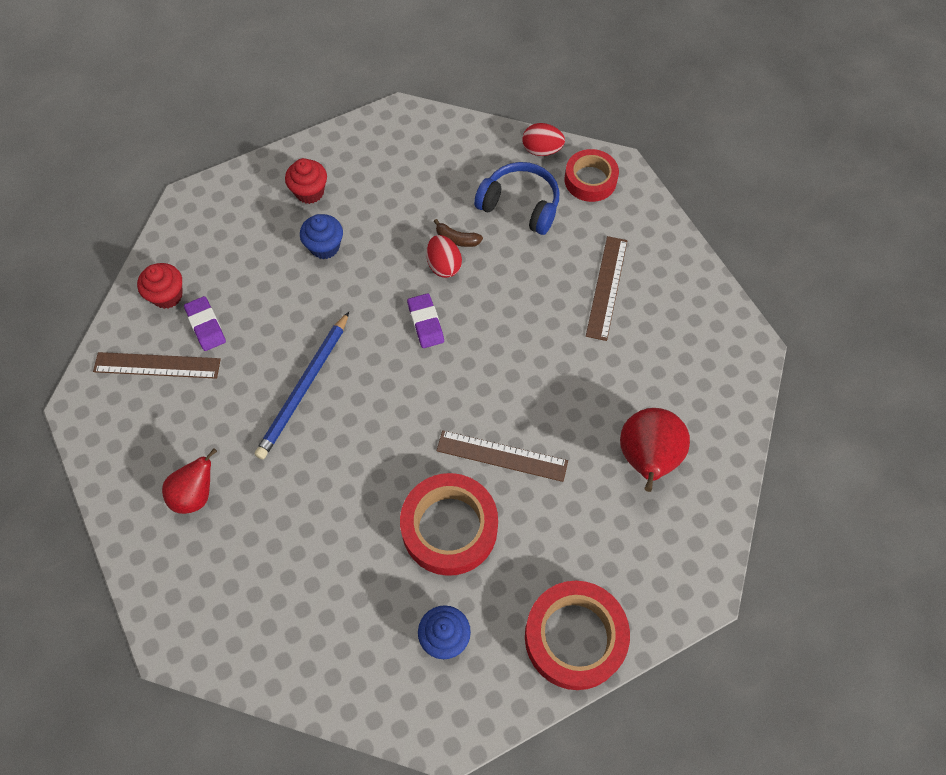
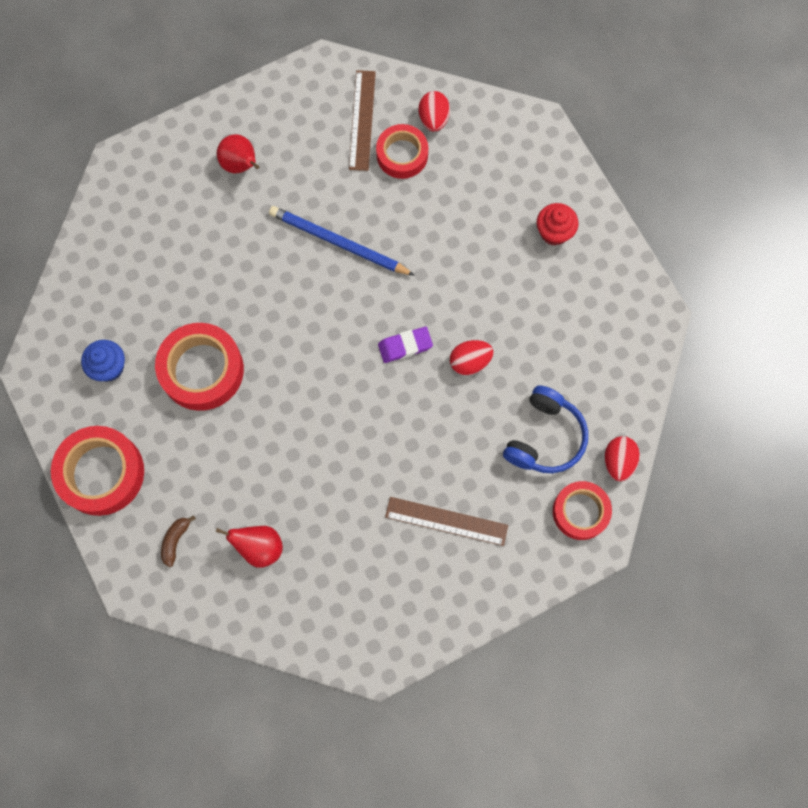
camera: 90 degrees right, 10 degrees up
red cupcake [137,263,183,309] -> red egg [419,91,450,132]
purple eraser [184,296,226,351] -> red tape [376,124,428,179]
blue cupcake [300,214,343,259] -> none
brown banana [434,219,483,247] -> brown banana moved to [161,515,196,567]
brown ruler [436,430,568,482] -> none
red pear [620,408,690,492] -> red pear [216,526,283,568], size x0.66

